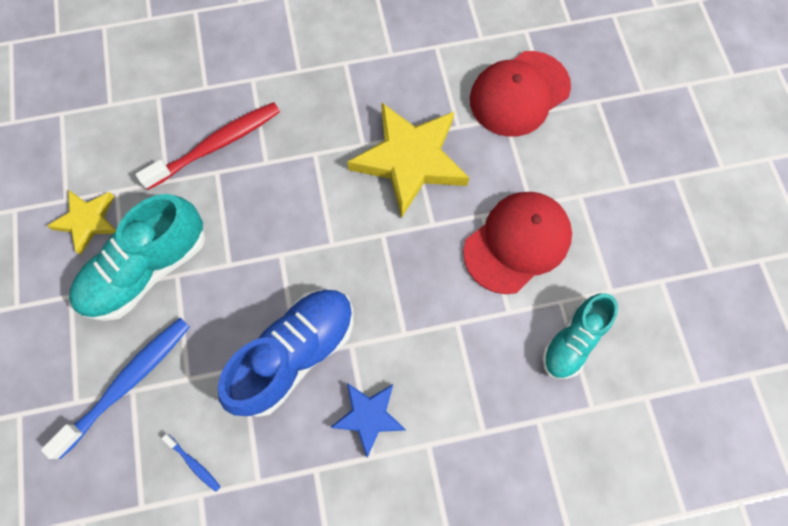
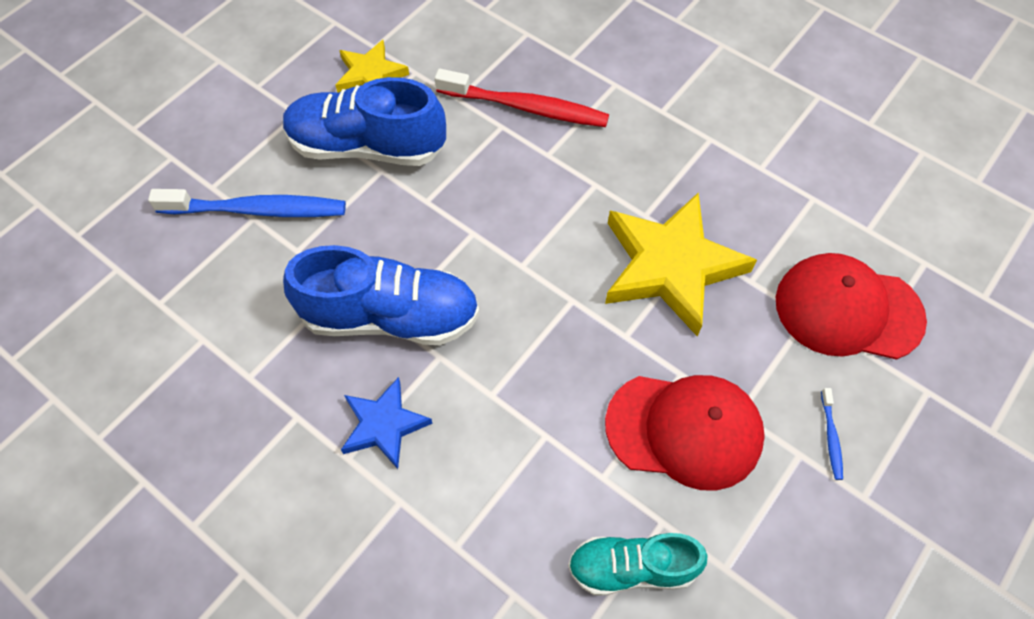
camera: 50 degrees right, 10 degrees down
turquoise shoe [69,194,205,321] -> blue shoe [283,77,446,166]
blue toothbrush [162,434,221,492] -> blue toothbrush moved to [821,388,843,480]

